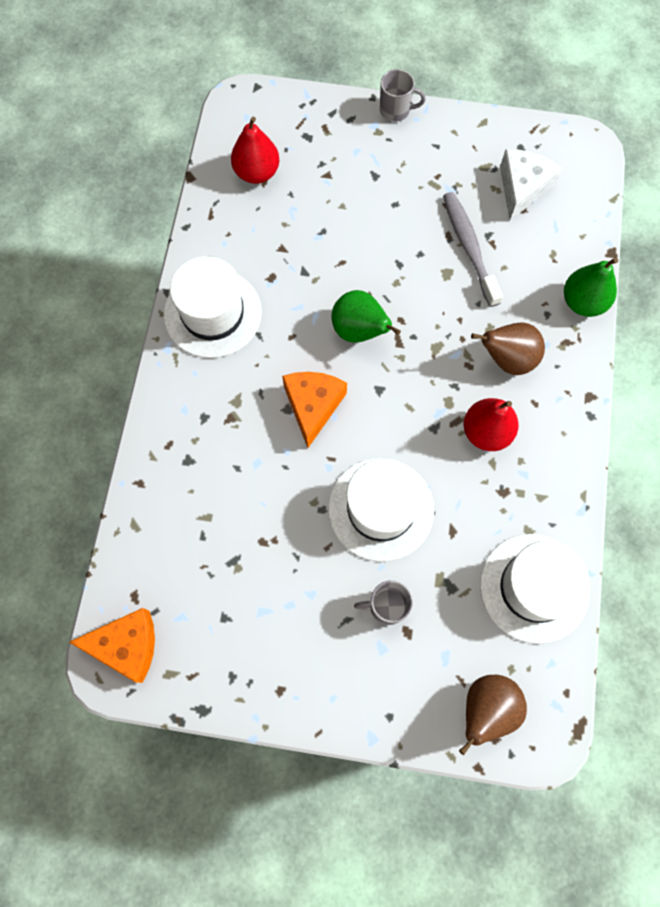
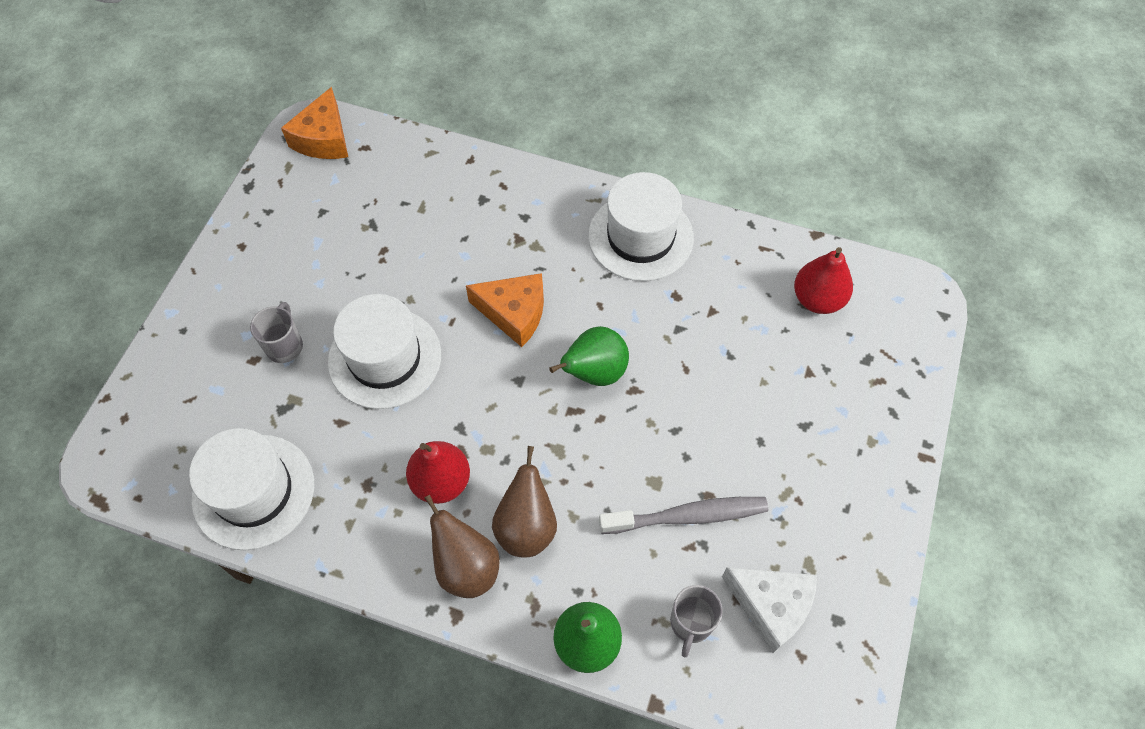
camera: 100 degrees right, 10 degrees down
grey mug [380,69,426,122] -> grey mug moved to [670,585,723,657]
brown pear [459,675,527,755] -> brown pear moved to [425,495,500,598]

